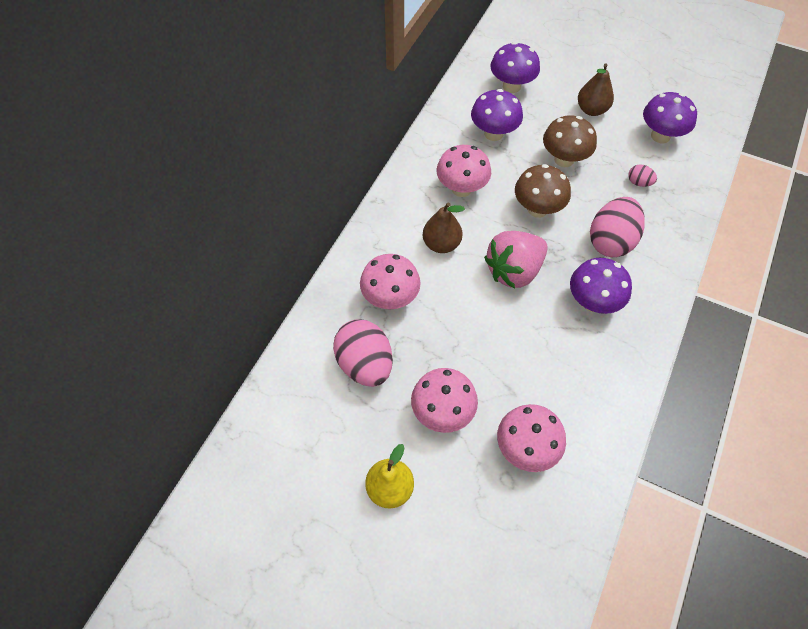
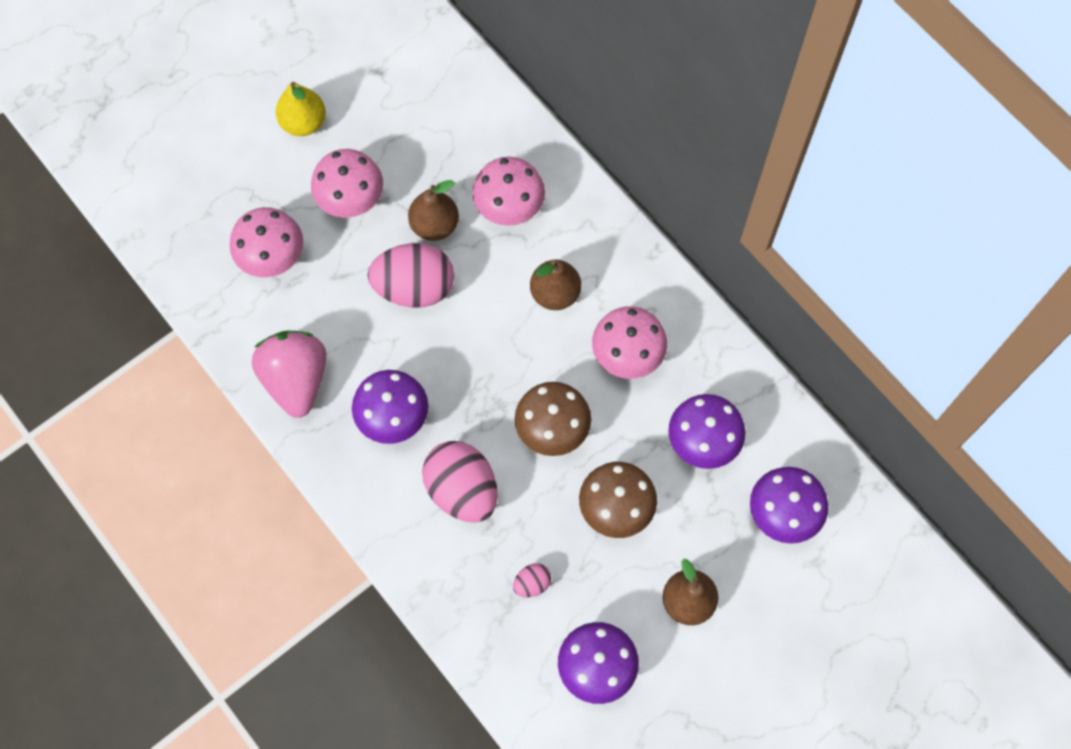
camera: 115 degrees right, 10 degrees up
pink egg [333,319,393,387] -> pink egg moved to [367,243,454,308]
pink strawberry [484,231,548,289] -> pink strawberry moved to [252,331,326,418]
none -> brown pear [408,180,459,241]

